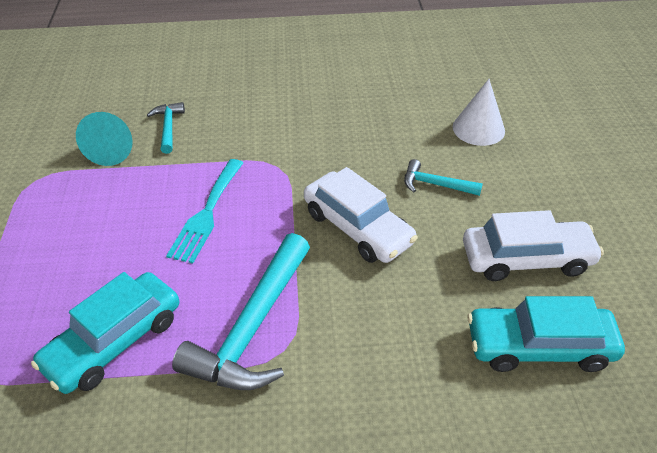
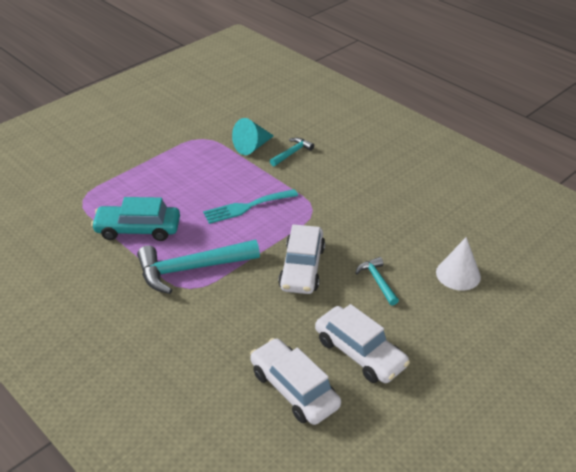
camera: 50 degrees right, 5 degrees down
turquoise car [467,296,625,372] -> white car [250,338,341,425]

